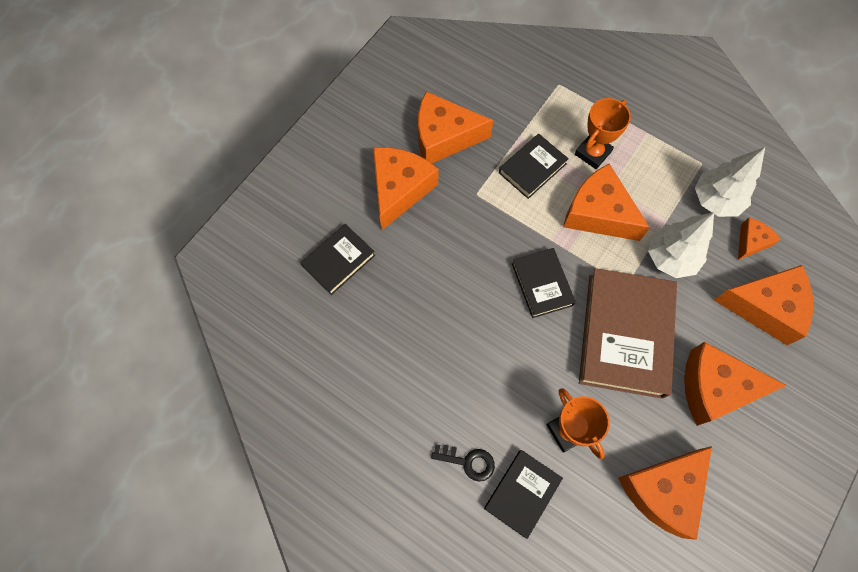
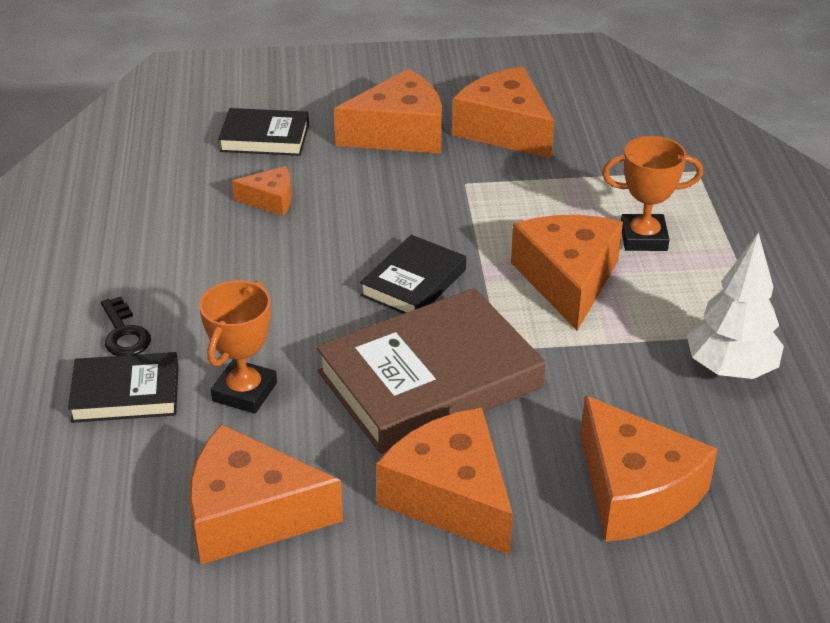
camera: 50 degrees right, 30 degrees down
black book [499,134,569,199] -> none
white tree [648,213,714,278] -> none
orange cheese [738,218,781,260] -> orange cheese moved to [232,166,292,216]

